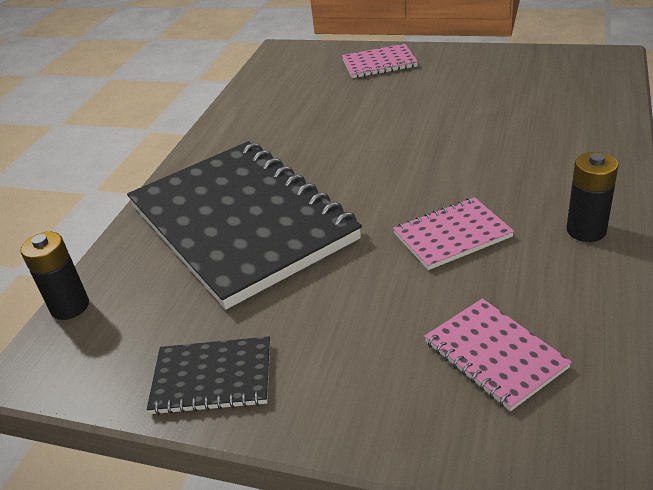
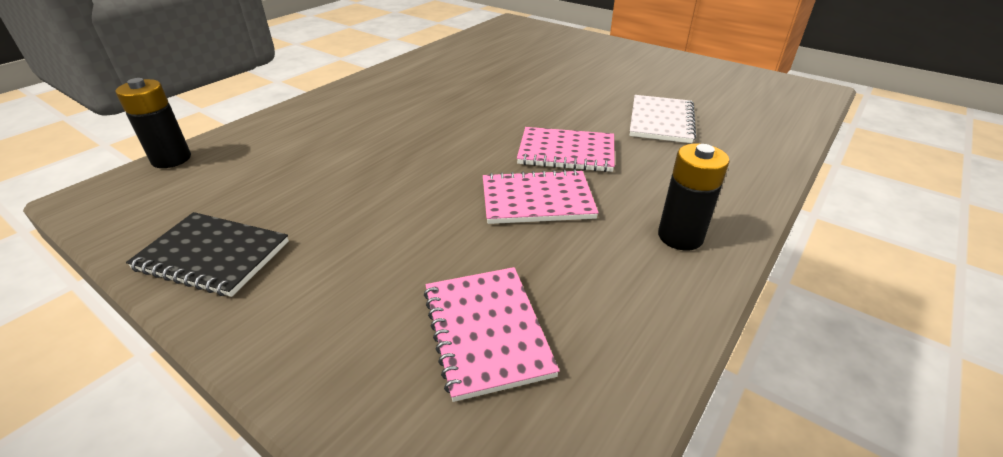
camera: 15 degrees right, 0 degrees up
black notebook [127,141,362,309] -> none
pink notebook [342,44,418,78] -> pink notebook moved to [517,127,615,172]
none -> white notebook [629,95,696,143]

